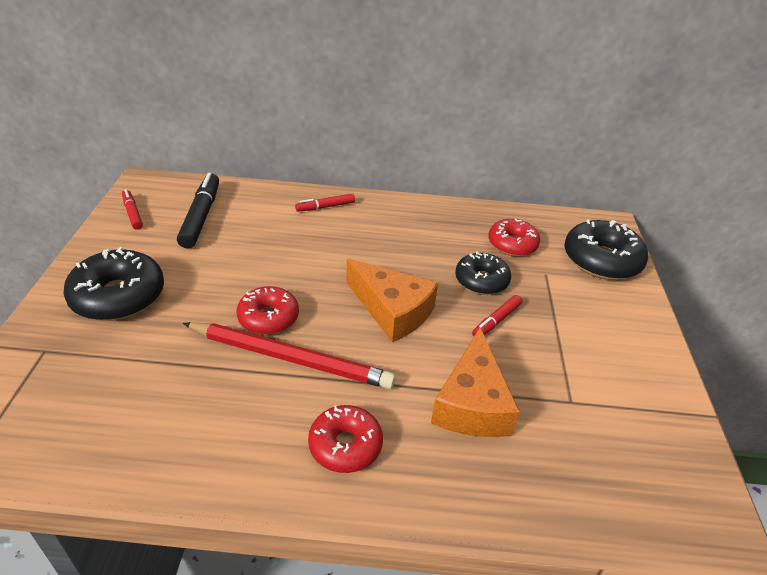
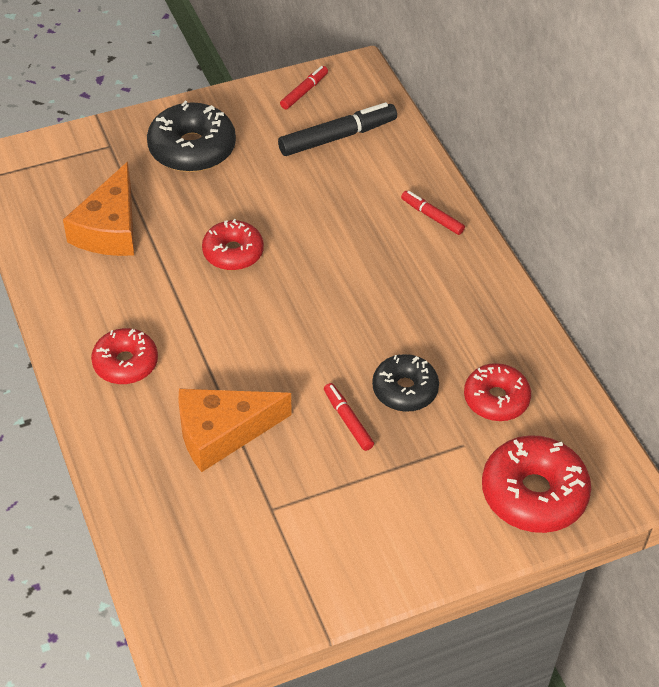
camera: 65 degrees right, 10 degrees up
red pencil [183,322,396,389] -> none
orange cheese [346,258,438,342] -> orange cheese moved to [63,162,134,256]
red marker [472,295,522,336] -> red marker turned 45 degrees clockwise [324,383,374,451]
black donut [564,219,648,280] -> red donut [482,435,591,533]

